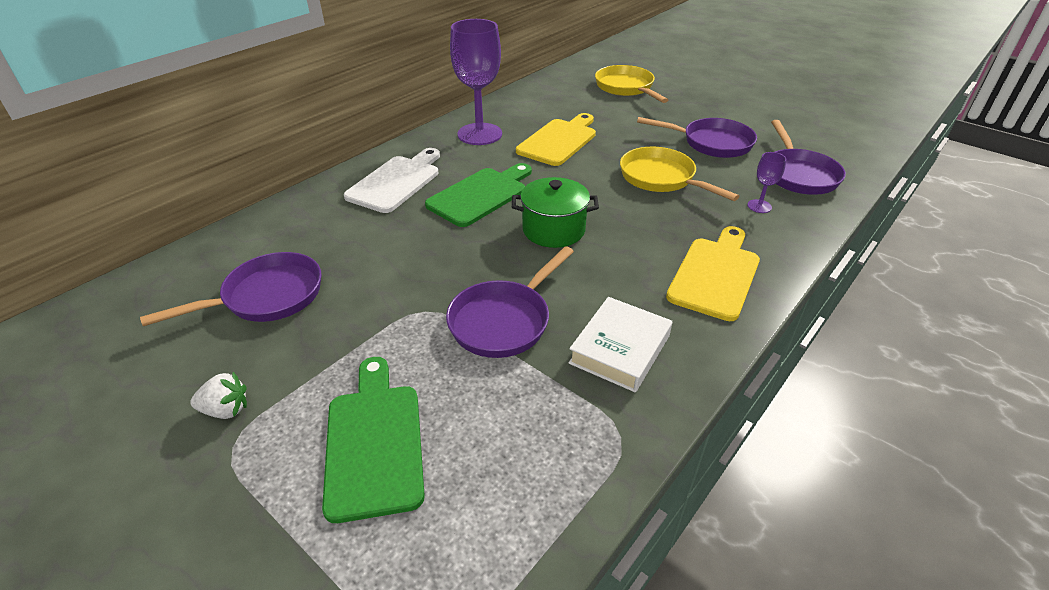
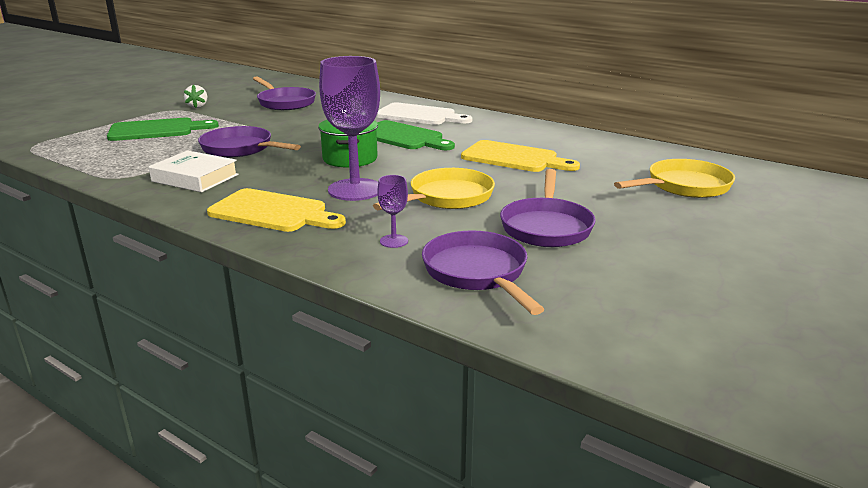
camera: 85 degrees right, 15 degrees down
purple goblet [450,19,502,145] -> purple goblet moved to [319,56,380,201]
purple pan [771,120,846,195] -> purple pan turned 75 degrees clockwise [422,230,544,315]

